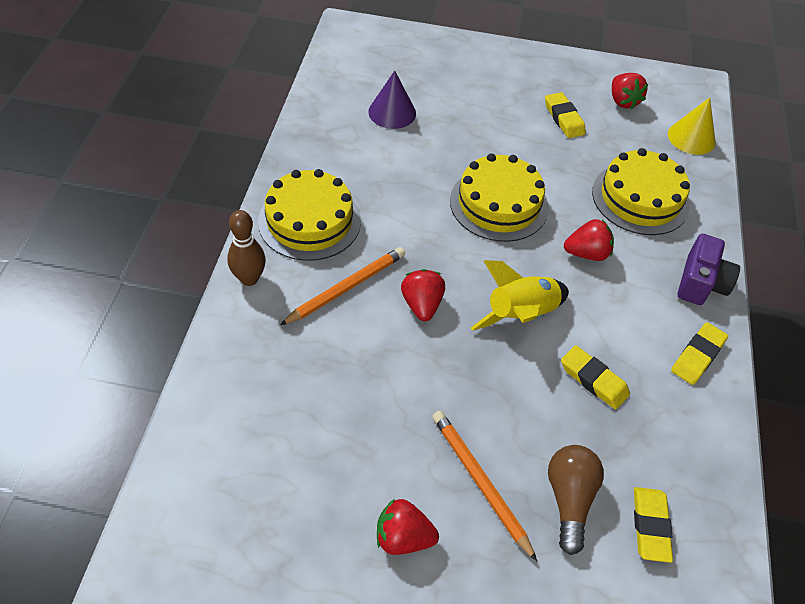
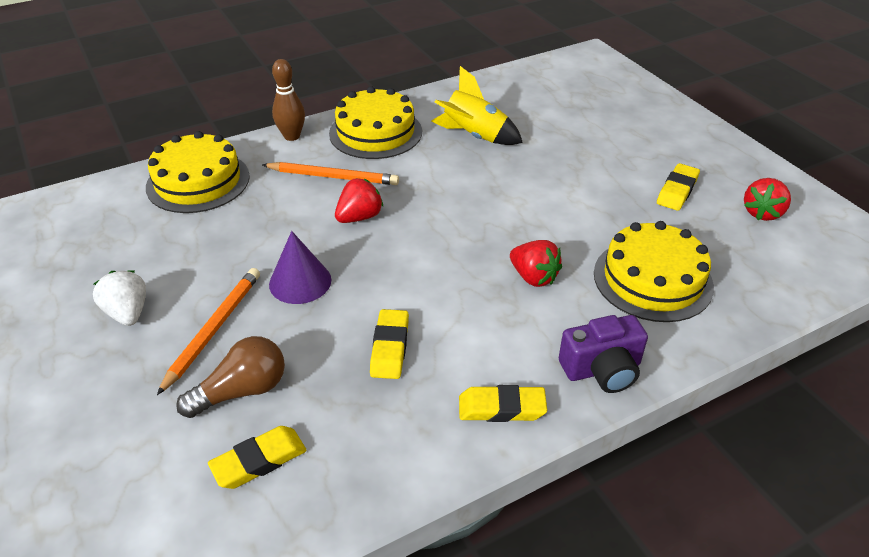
camera: 55 degrees right, 10 degrees down
purple cone [368,71,416,129] -> purple cone moved to [269,231,331,304]
red strawberry [377,499,439,555] -> white strawberry [93,271,146,326]
yellow cake [450,153,549,242] -> yellow cake moved to [146,131,250,213]
yellow rocket [471,260,569,331] -> yellow rocket moved to [431,66,523,145]
yellow cone [668,97,716,155] -> none

